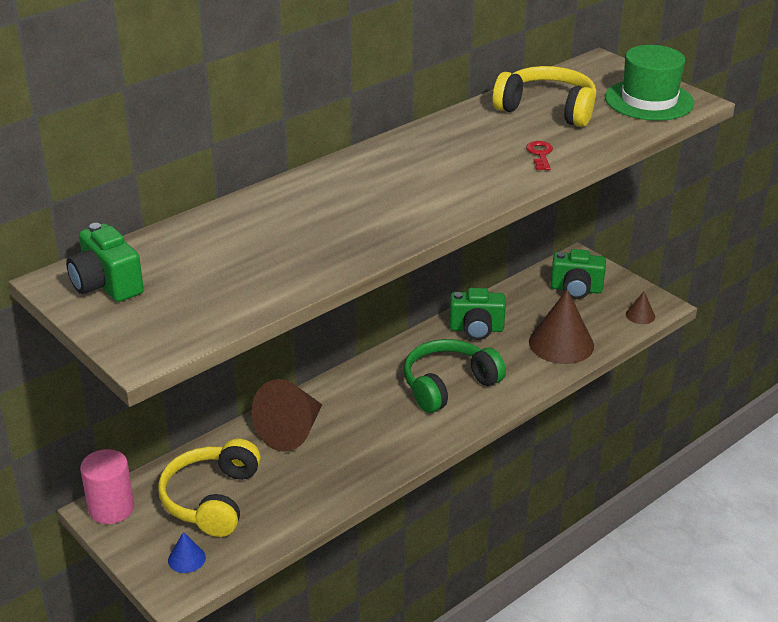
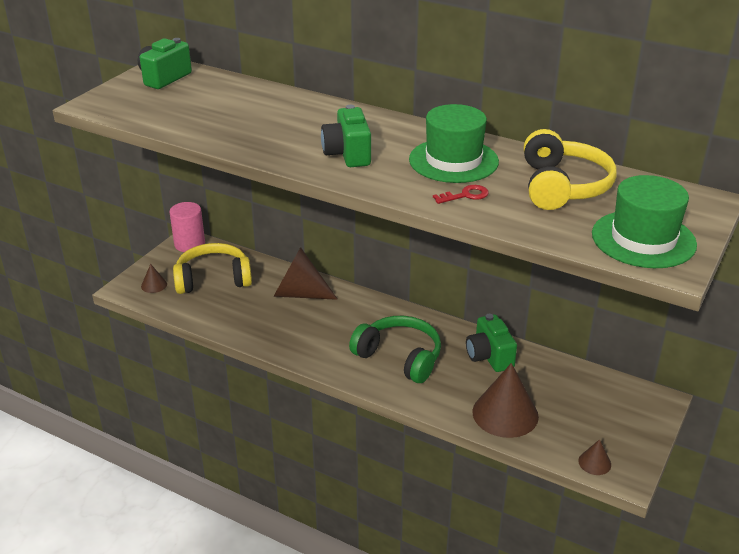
camera: 70 degrees right, 0 degrees up
blue cone [168,532,206,573] -> brown cone [141,264,167,293]
green camera [550,249,606,299] -> green camera moved to [321,105,371,167]
none -> green hat [409,104,499,183]

